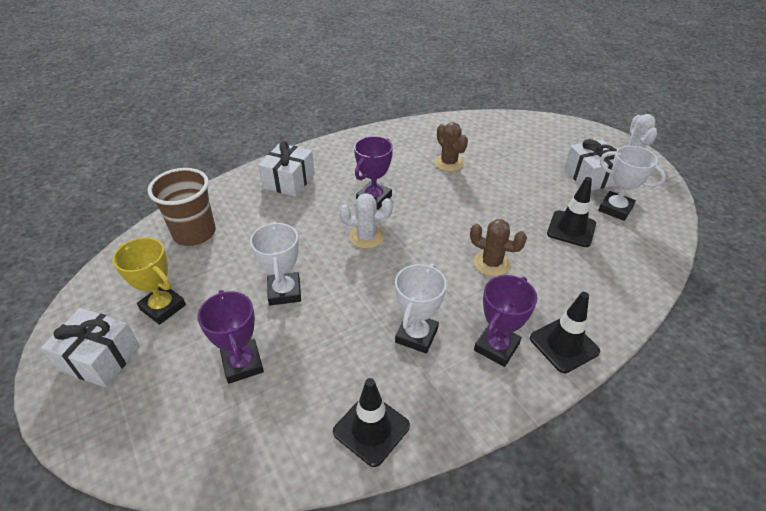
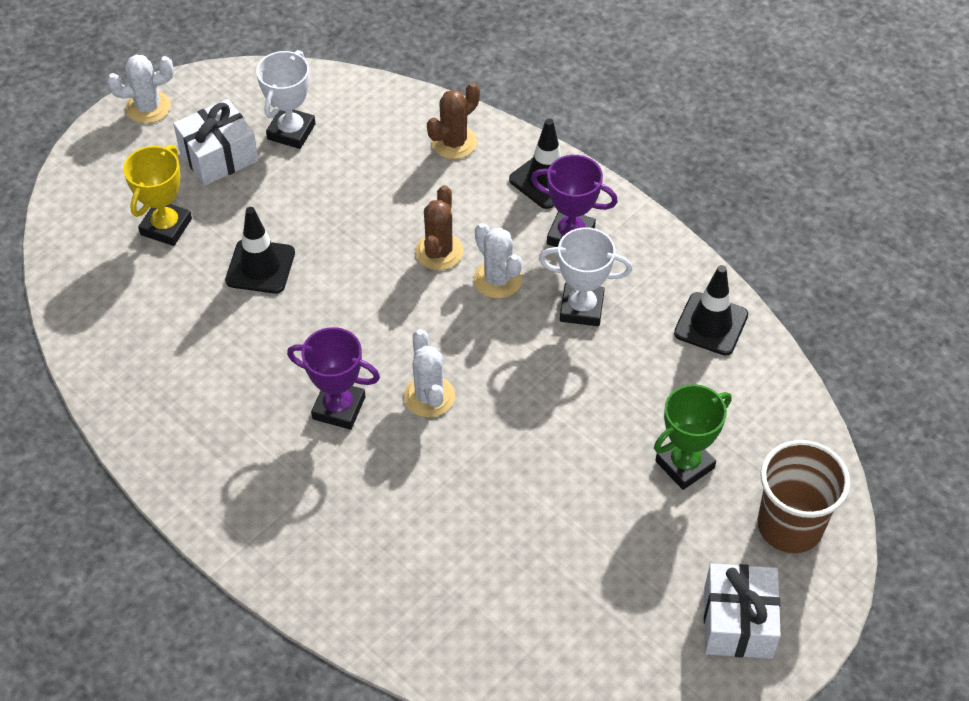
camera: 105 degrees left, 10 degrees up
yellow trophy [113,237,186,325] -> yellow trophy moved to [123,145,192,246]
brown cup [148,168,216,246] -> brown cup moved to [758,440,850,553]
purple trophy [197,290,264,384] -> green trophy [654,384,732,490]
white trophy [250,222,301,305] -> none
white gift [258,141,315,197] -> none
brown cactus [434,122,468,172] -> brown cactus moved to [427,82,480,159]
black traffic cone [547,177,596,247] -> black traffic cone moved to [225,207,295,294]
none -> white cactus [473,223,522,299]

